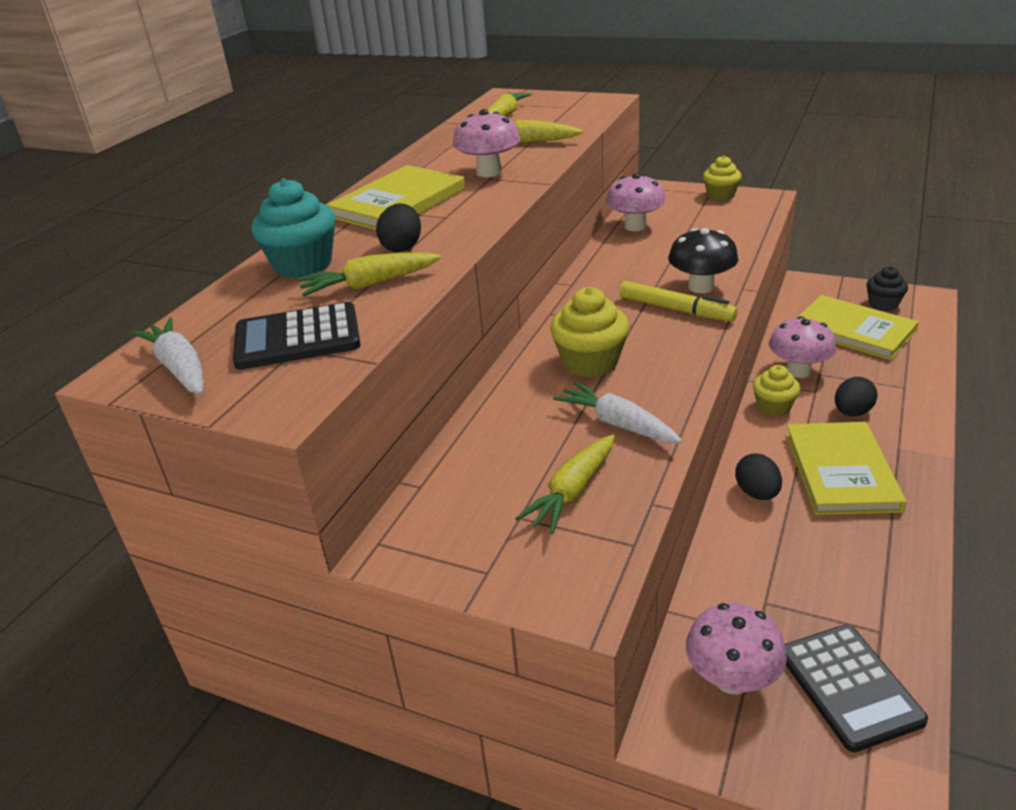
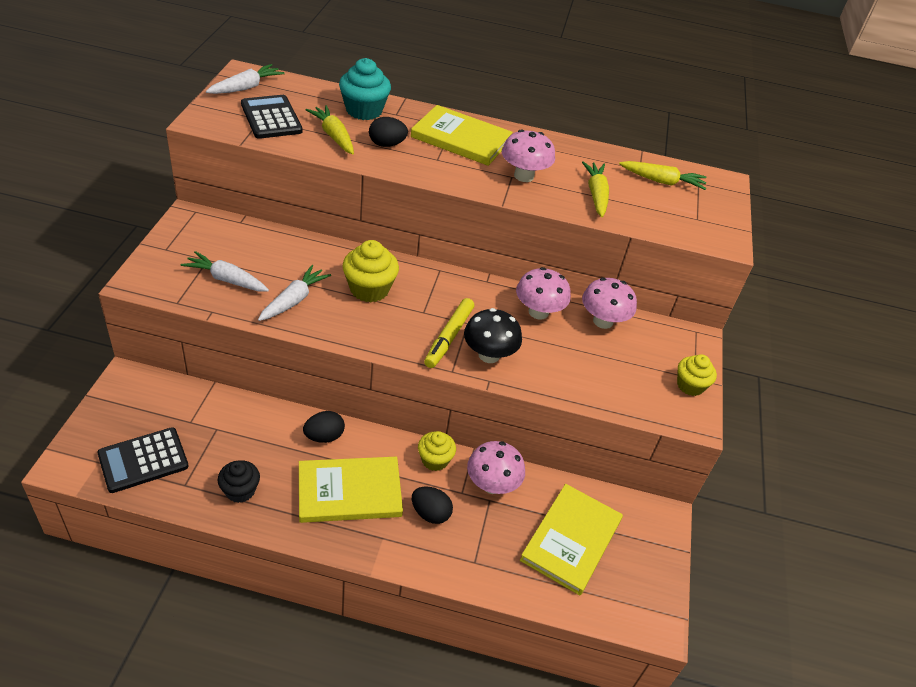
camera: 70 degrees right, 10 degrees up
yellow carrot [515,435,615,534] -> white carrot [181,251,269,291]
pink mushroom [686,603,787,694] -> pink mushroom moved to [516,267,571,319]
black cupcake [866,266,908,311] -> black cupcake moved to [218,460,260,503]

